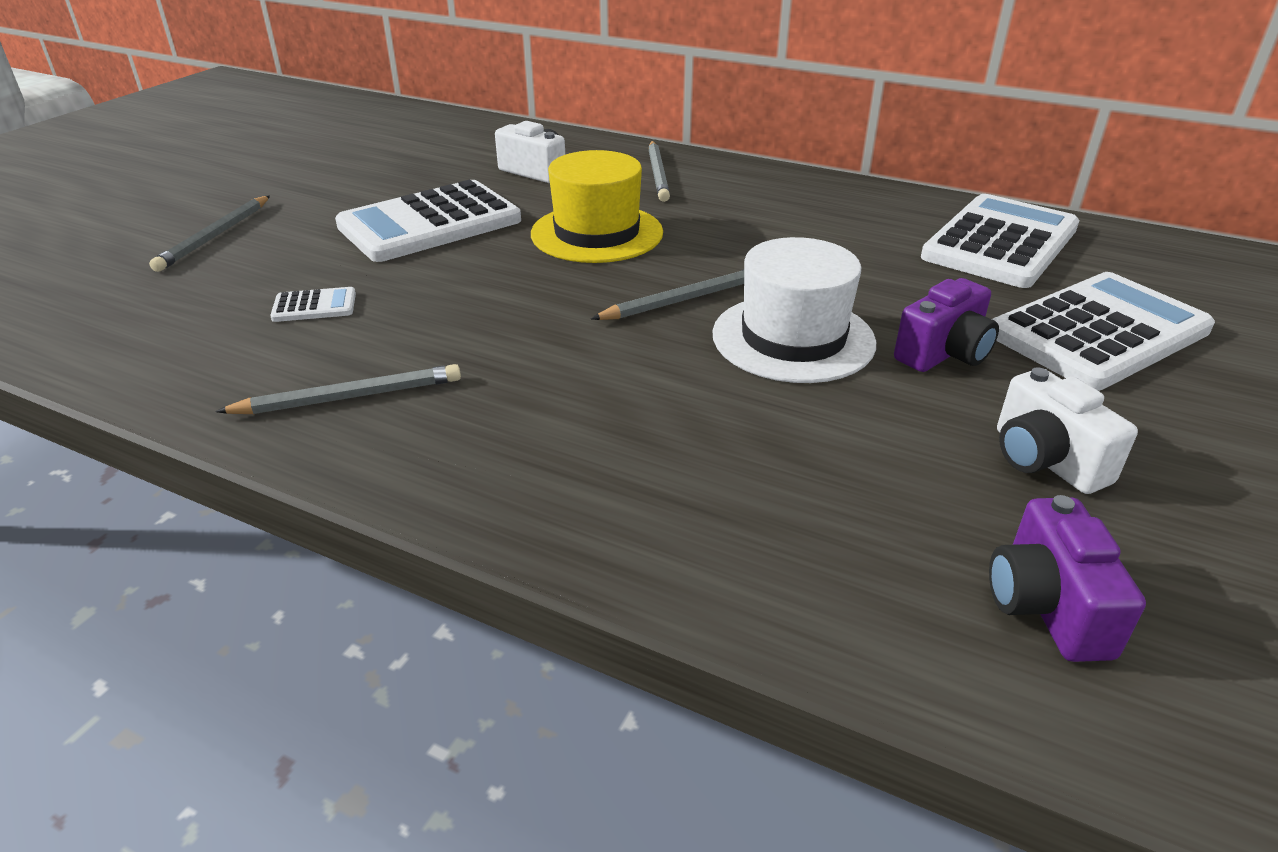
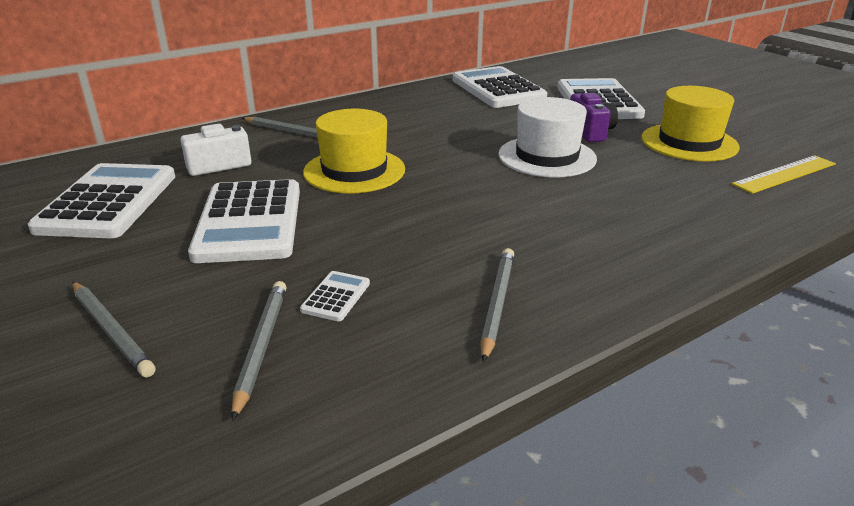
camera: 60 degrees left, 5 degrees down
grey pencil [591,269,744,320] -> grey pencil moved to [231,281,287,421]
purple camera [989,495,1146,662] -> yellow ruler [732,155,836,194]
white camera [997,367,1138,494] -> yellow hat [642,86,740,162]
none -> white calculator [28,163,175,238]

